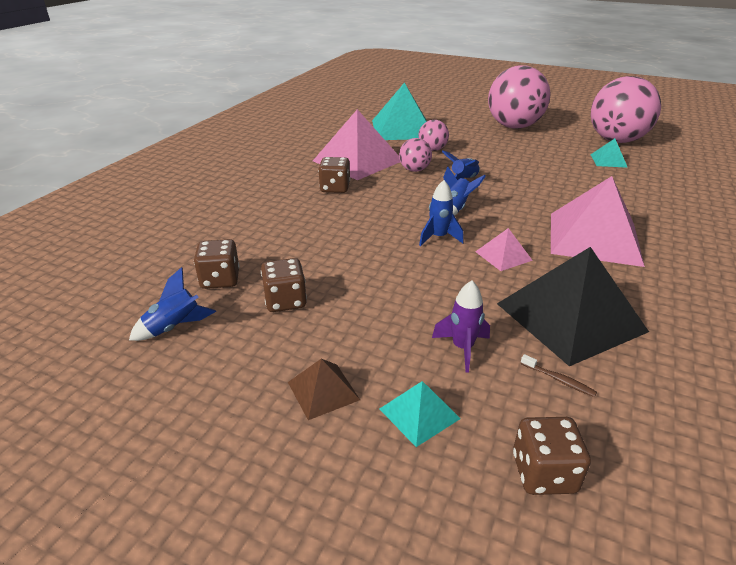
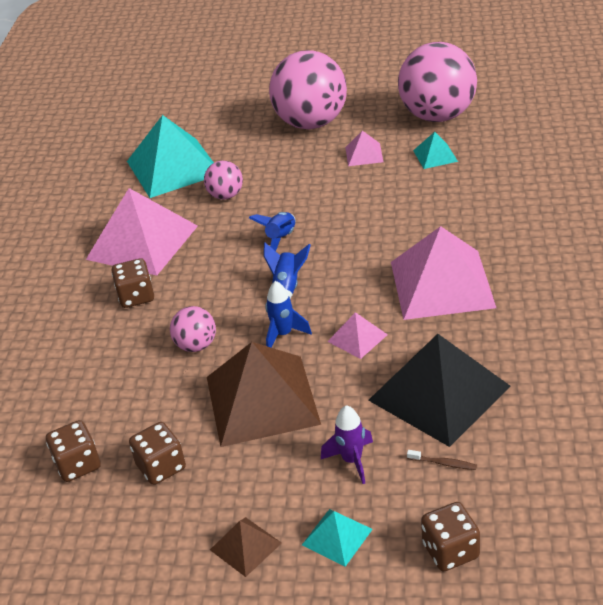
camera: 15 degrees left, 5 degrees up
blue rocket [129,267,216,341] -> none
pink ball [399,138,432,172] -> pink ball moved to [170,306,216,352]
none -> brown pyramid [207,342,321,447]
none -> pink pyramid [345,131,383,166]

